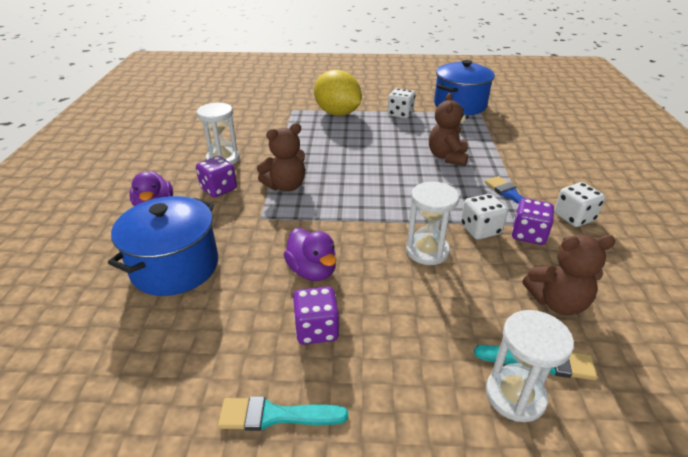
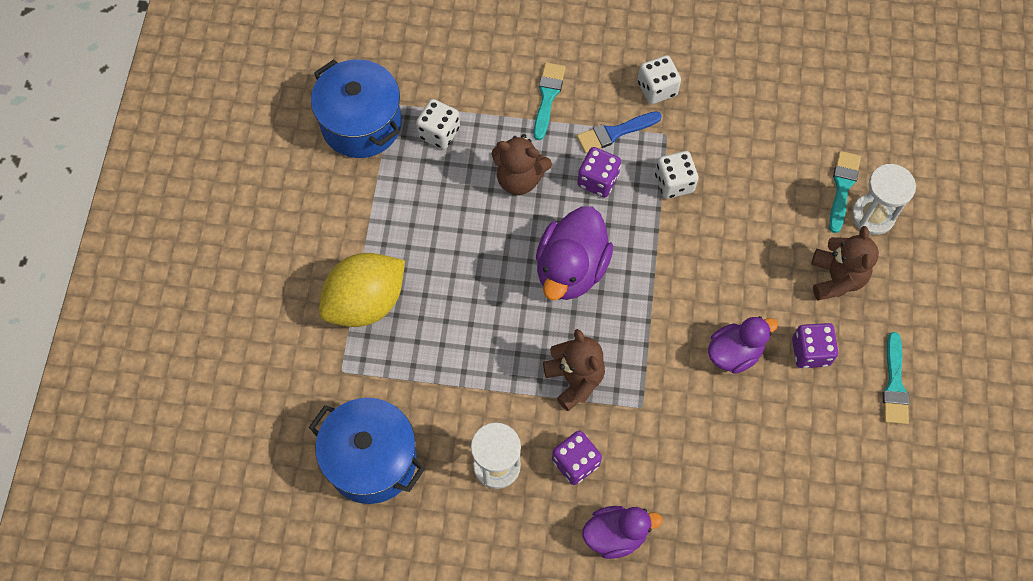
camera: 85 degrees left, 30 degrees up
blue pot [108,196,218,296] -> blue pot moved to [309,398,425,504]
white dice [387,88,415,119] -> white dice moved to [416,99,460,149]
white hourglass [406,182,459,265] -> none
purple dice [512,198,554,245] -> purple dice moved to [577,147,621,197]
brown teddy bear [523,235,615,315] -> brown teddy bear moved to [812,226,879,300]
none -> turquoise brush [534,62,566,140]
none -> purple duck [536,207,613,300]

